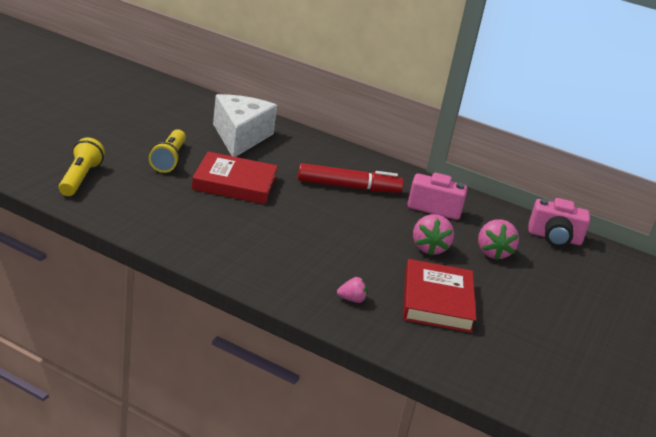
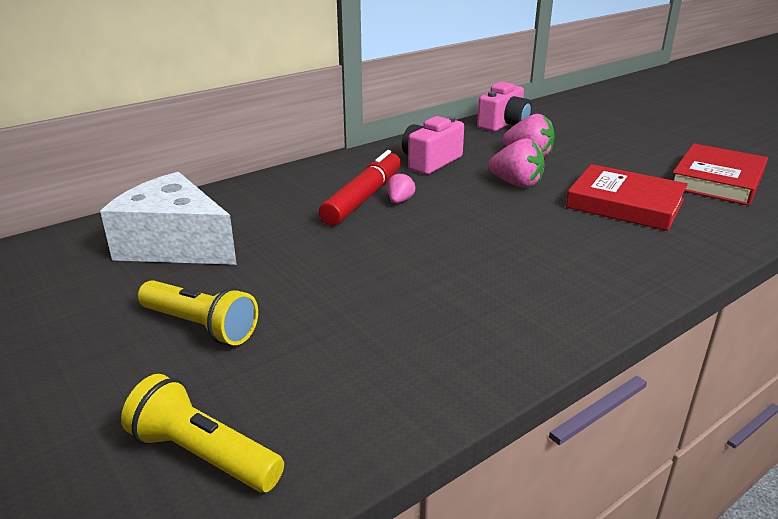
camera: 60 degrees left, 0 degrees up
red book [192,152,278,204] -> red book moved to [673,143,768,205]
pink strawberry [337,277,367,303] -> pink strawberry moved to [387,172,415,203]

